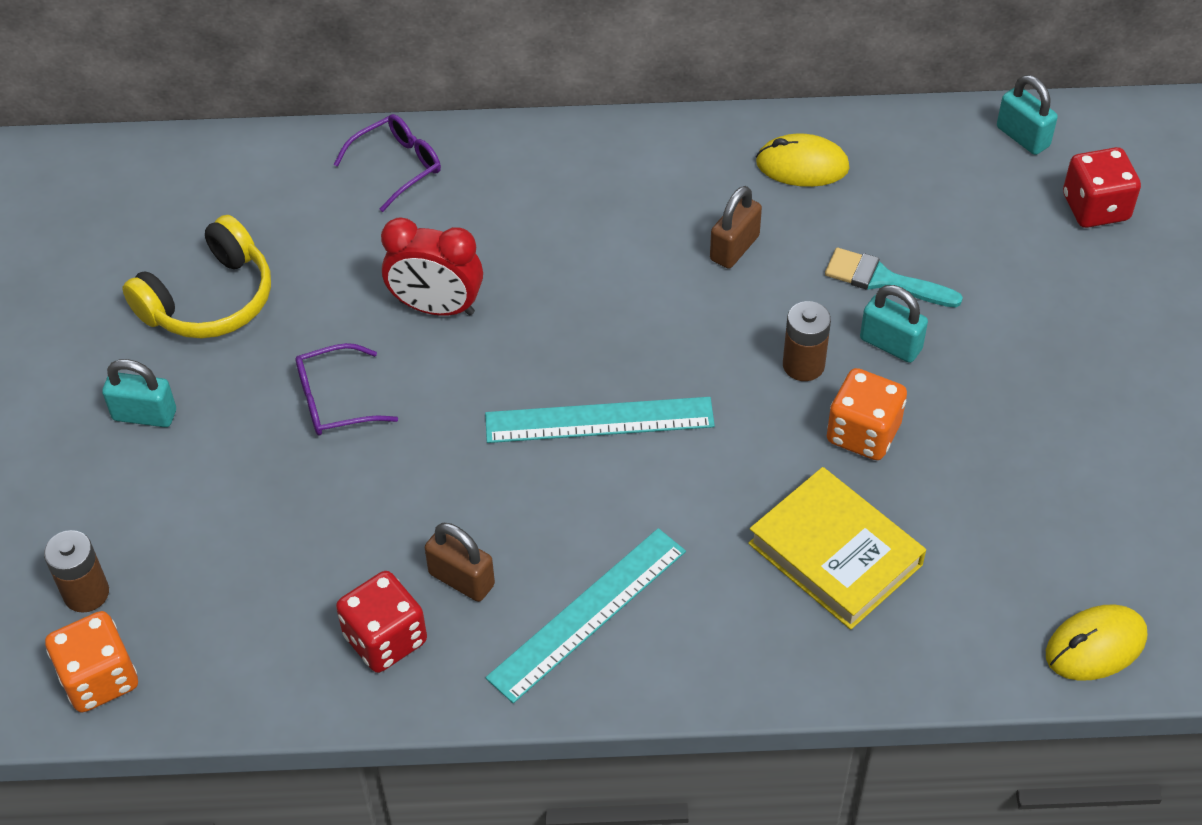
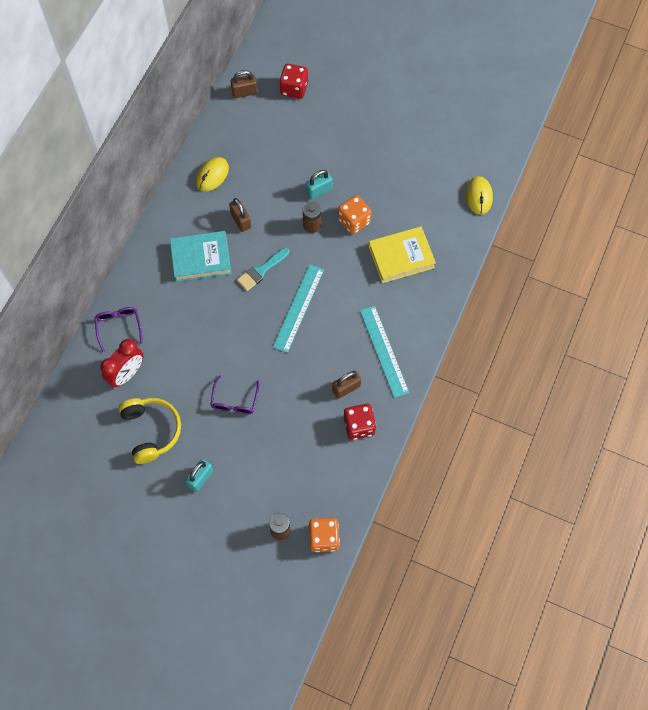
camera: 65 degrees left, 15 degrees up
red clock [381,217,483,316] -> red clock moved to [101,339,144,387]
turquoise brush [825,248,963,308] -> turquoise brush moved to [237,248,289,291]
turquoise padlock [997,75,1058,155] -> brown padlock [231,70,258,98]
none -> turquoise book [170,231,231,282]

